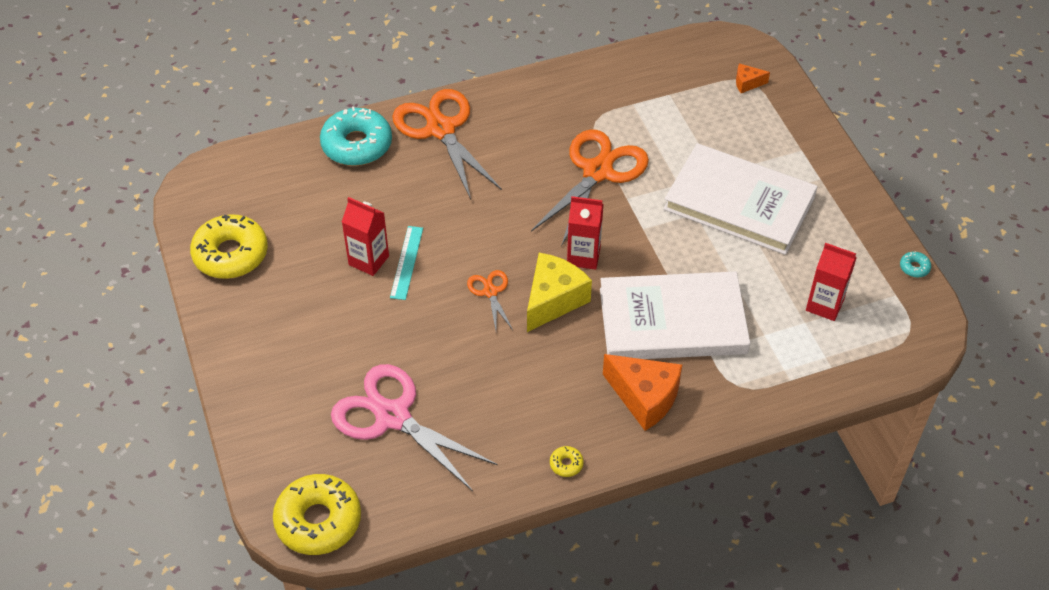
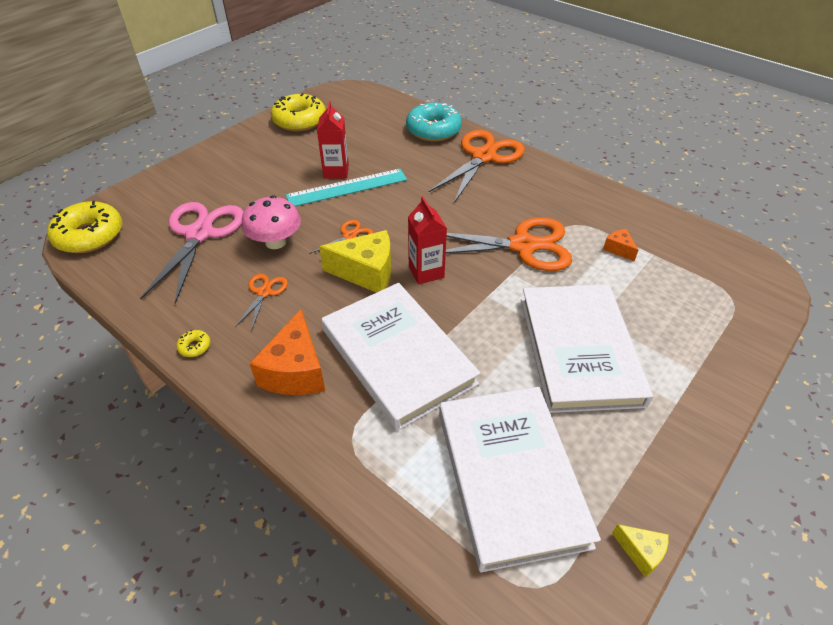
camera: 60 degrees right, 5 degrees down
turquoise ruler [390,226,423,300] -> turquoise ruler [286,169,407,206], size x1.59
orange cheese [736,64,770,93] -> orange cheese moved to [603,229,638,261]
red carton [806,243,857,321] -> white book [439,387,601,572]
turquoise donut [900,251,931,278] -> yellow cheese [612,524,669,577]
none -> orange scissors [235,274,288,329]
none -> pink mushroom [242,195,301,249]

